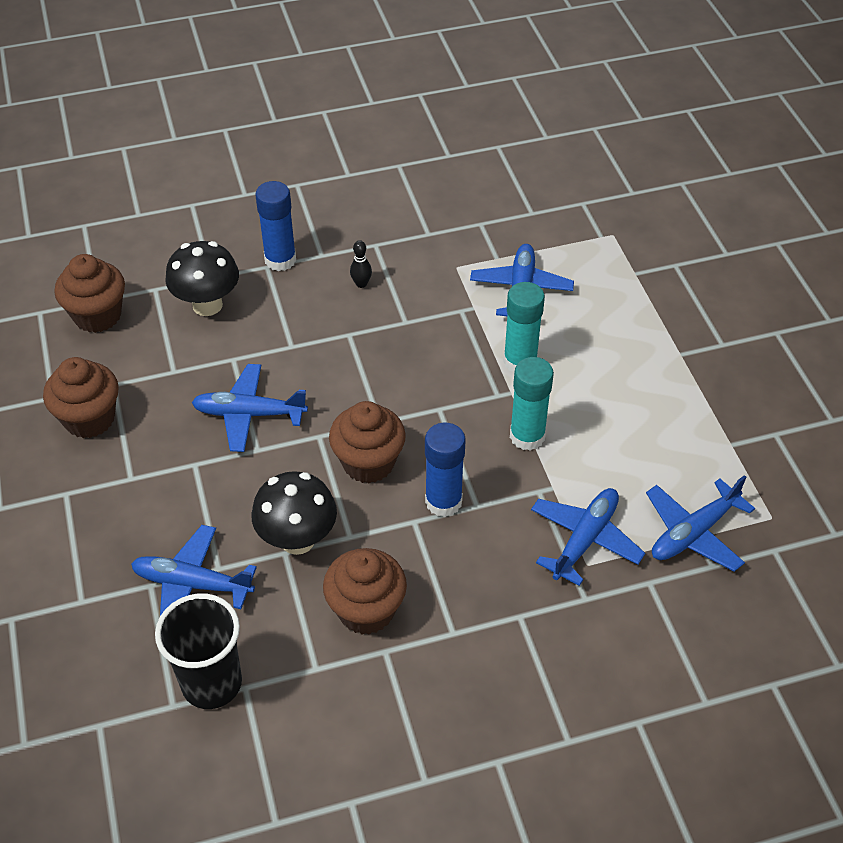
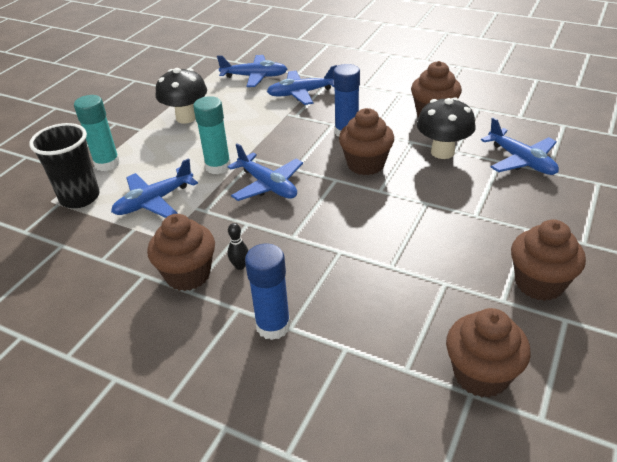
camera: 135 degrees left, 10 degrees down
black cup [155,593,242,709] -> black cup moved to [29,123,100,208]
black mushroom [165,241,239,316] -> black mushroom moved to [156,68,207,124]
blue plane [191,364,308,452] -> blue plane moved to [227,143,303,201]
turquoise glue stick [510,357,554,451] -> turquoise glue stick moved to [74,95,120,171]
none -> brown cupcake [147,214,215,291]

